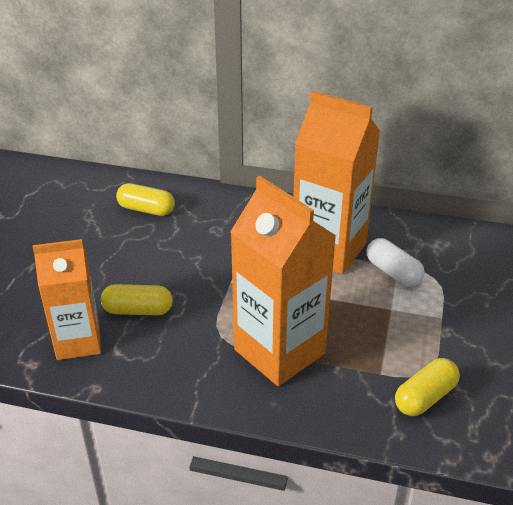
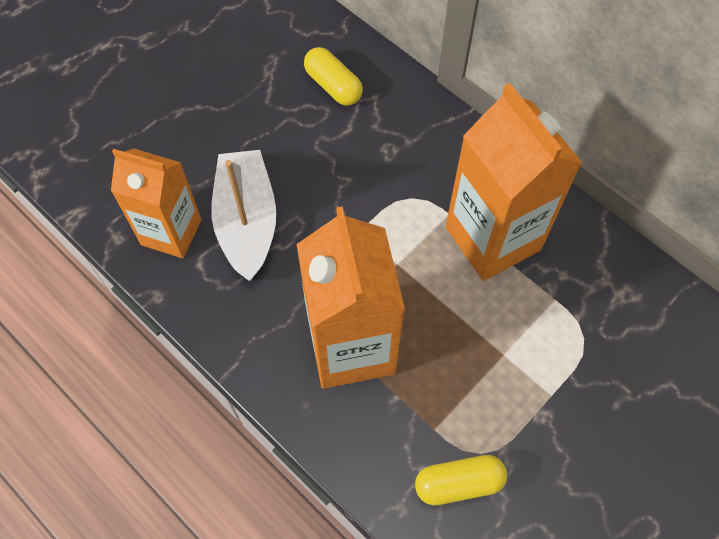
camera: 30 degrees right, 25 degrees up
yellow capsule [101,284,173,315] -> white boat [211,150,276,281]
white capsule [367,238,425,287] -> none

